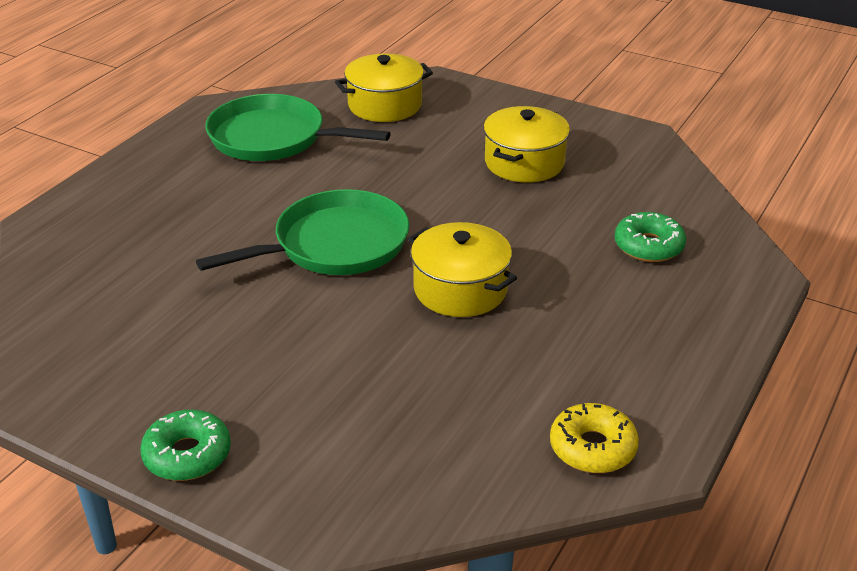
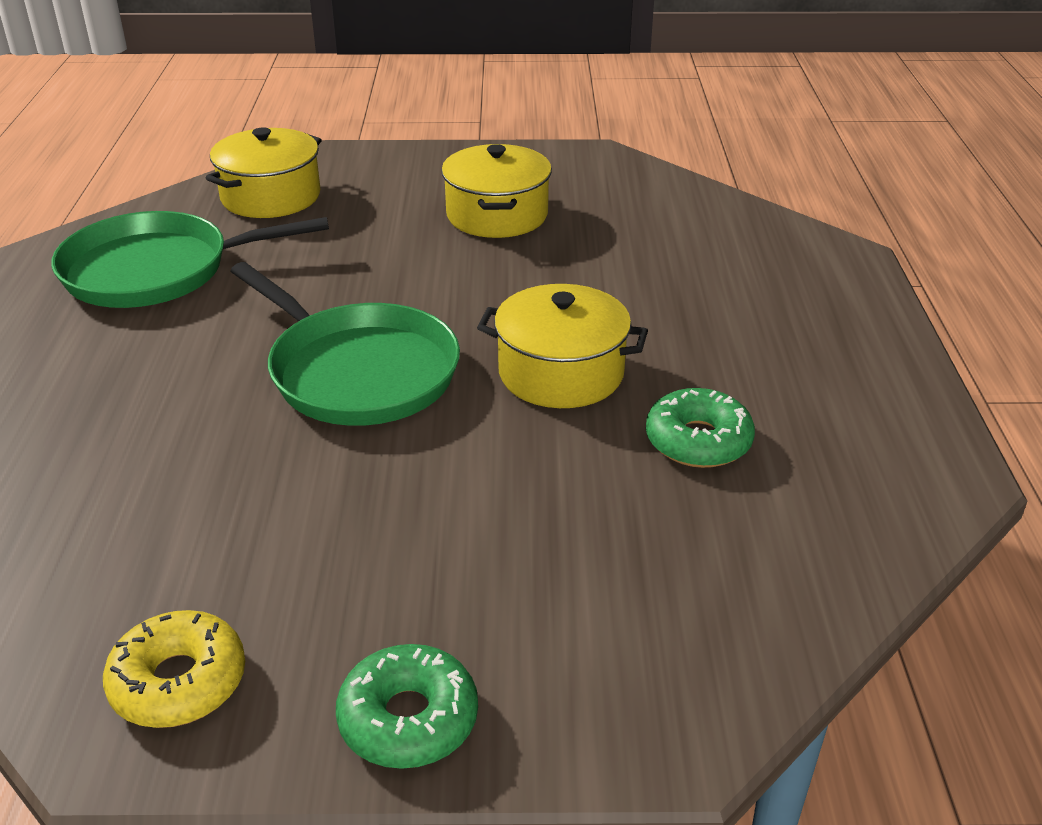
camera: 30 degrees left, 0 degrees up
green pan [196,189,410,275] -> green pan turned 105 degrees clockwise [231,262,460,426]
yellow donut [550,403,639,473] -> yellow donut moved to [103,610,245,728]
green donut [614,212,686,262] -> green donut moved to [646,388,755,468]

